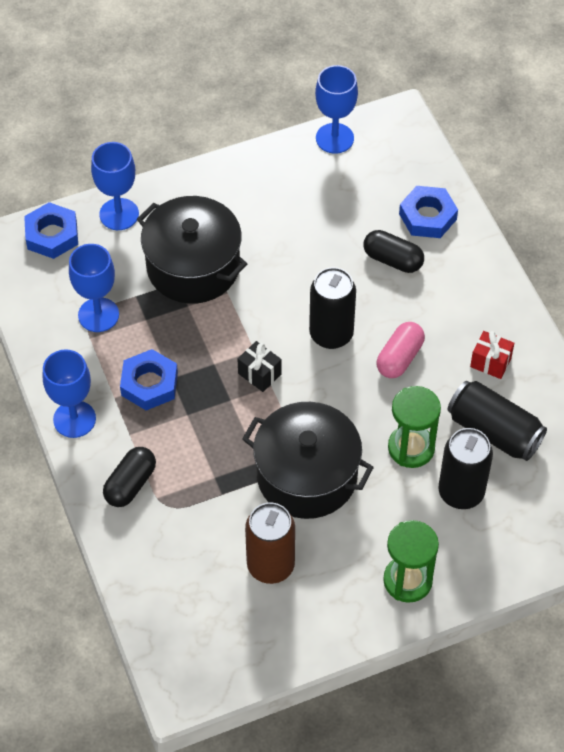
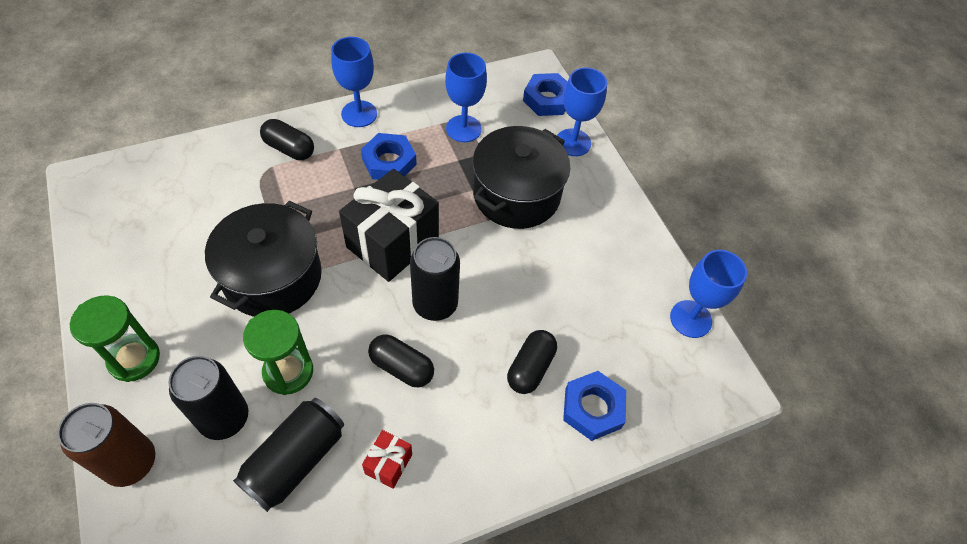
camera: 85 degrees right, 0 degrees up
black gift [238,341,282,392] -> black gift [339,169,439,282], size x2.22
brown can [245,503,295,584] -> brown can moved to [57,403,155,487]
pink capsule [377,322,425,378] -> black capsule [368,334,434,387]

